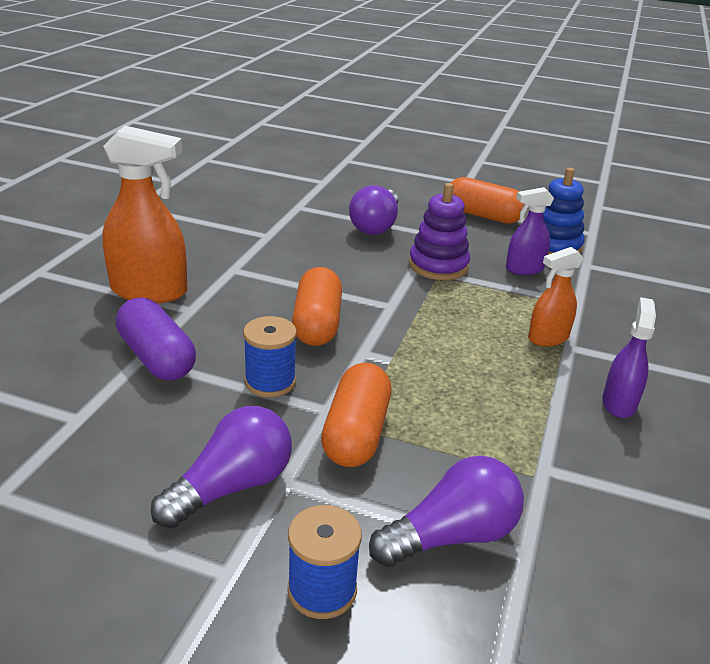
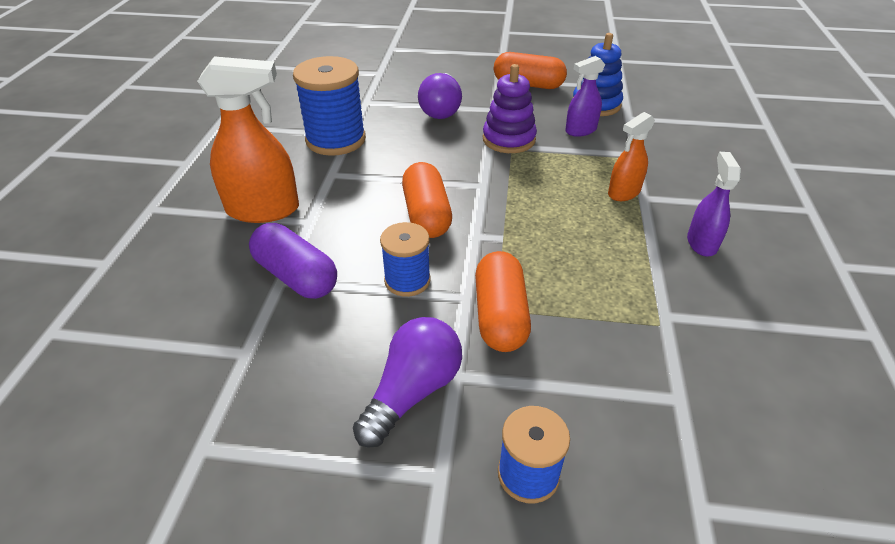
camera: 10 degrees left, 10 degrees up
purple light bulb [369,456,524,567] -> none
none -> blue spool [293,56,366,156]

